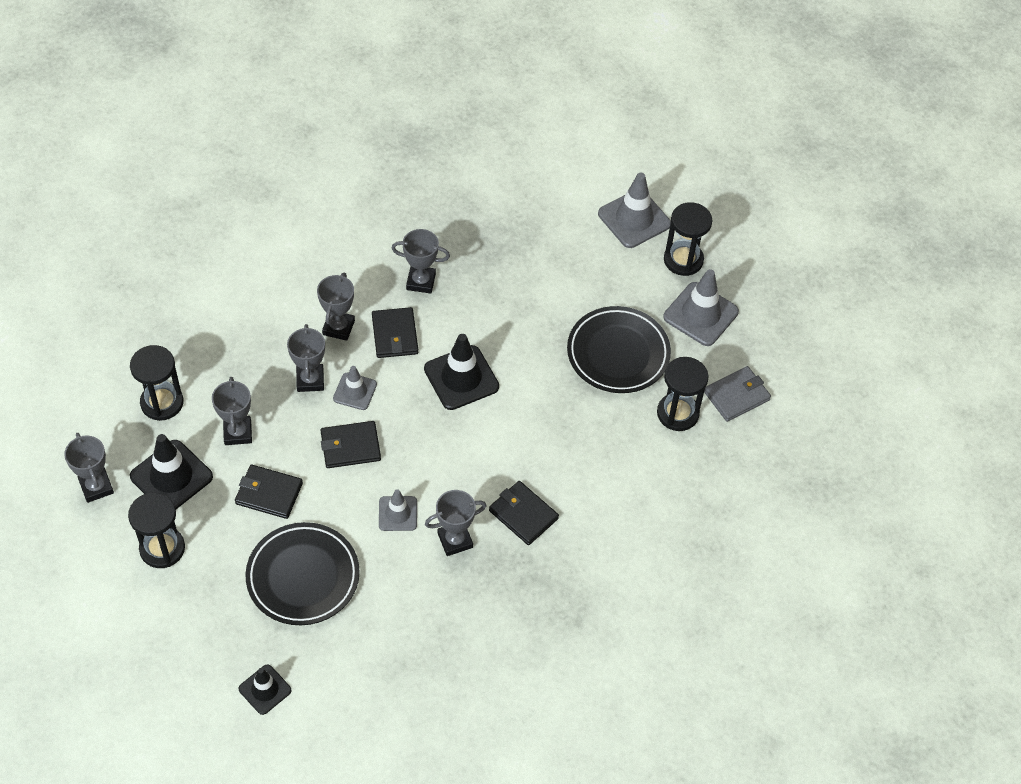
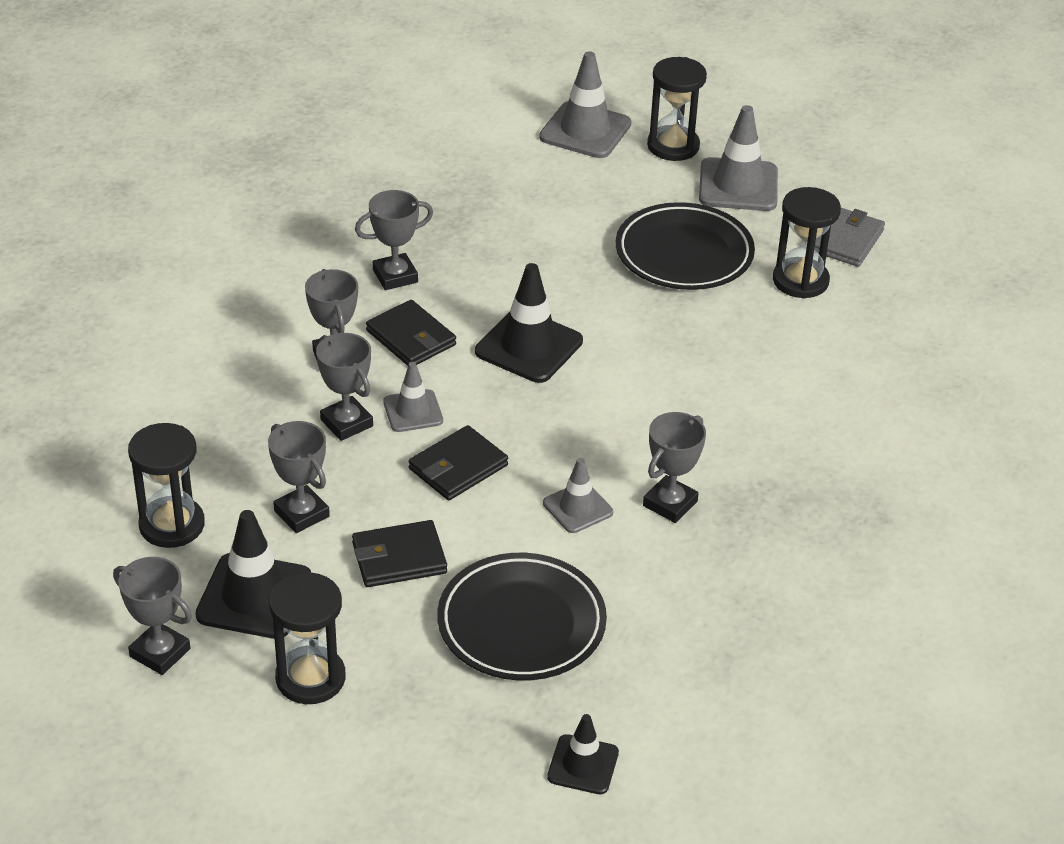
camera: 30 degrees left, 15 degrees down
black wallet [489,481,559,545] -> none

